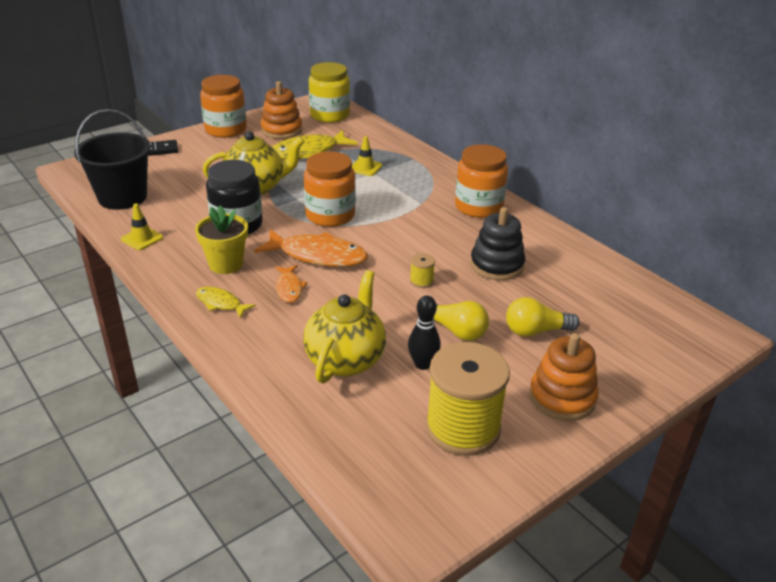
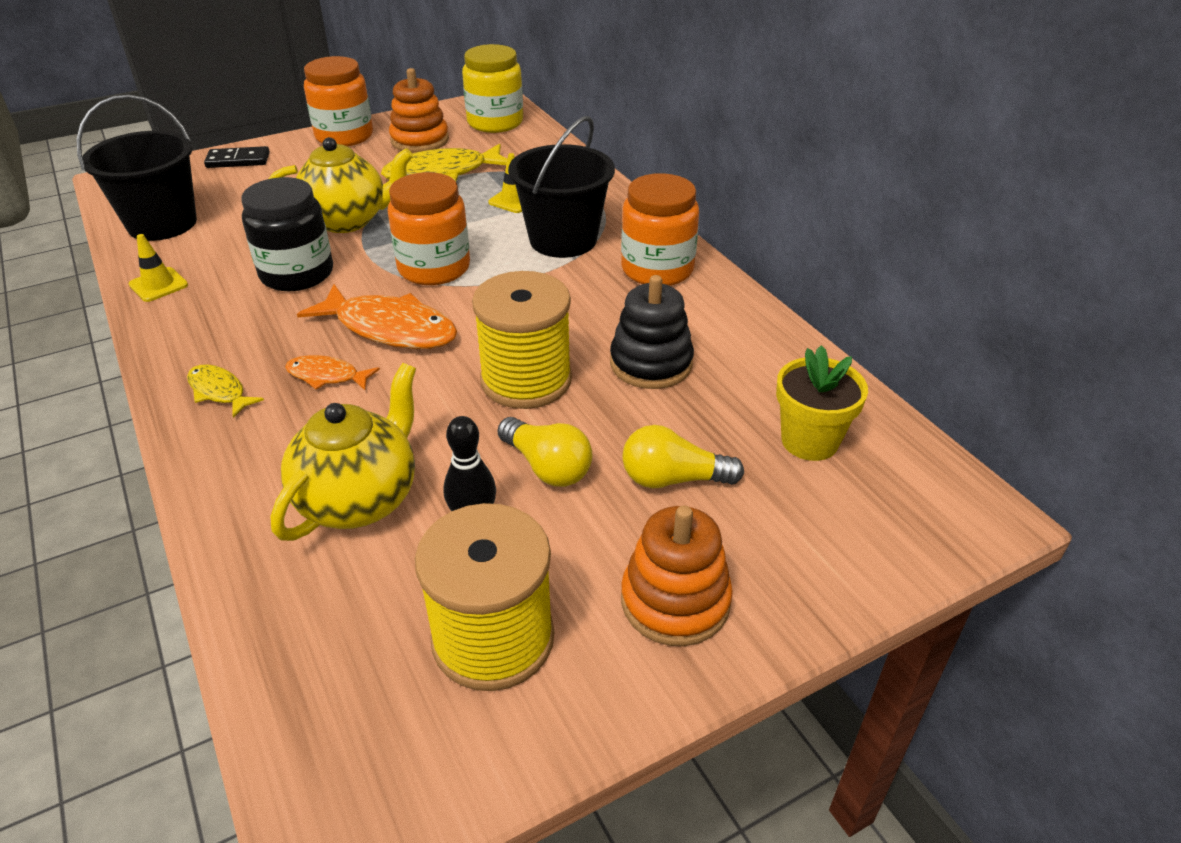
camera: 10 degrees right, 5 degrees up
yellow flower pot [195,205,248,274] -> yellow flower pot moved to [776,345,868,461]
orange fish [275,265,307,303] -> orange fish turned 105 degrees clockwise [285,355,380,390]
yellow spool [410,253,435,288] -> yellow spool [472,271,572,409], size x2.49
none -> black bucket [508,116,615,258]

